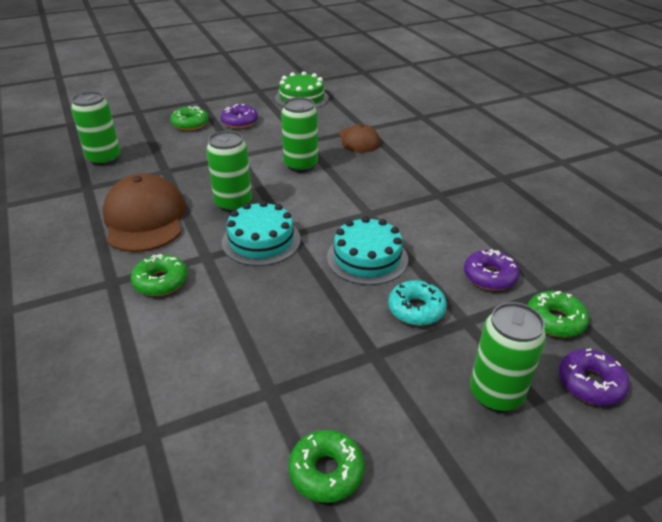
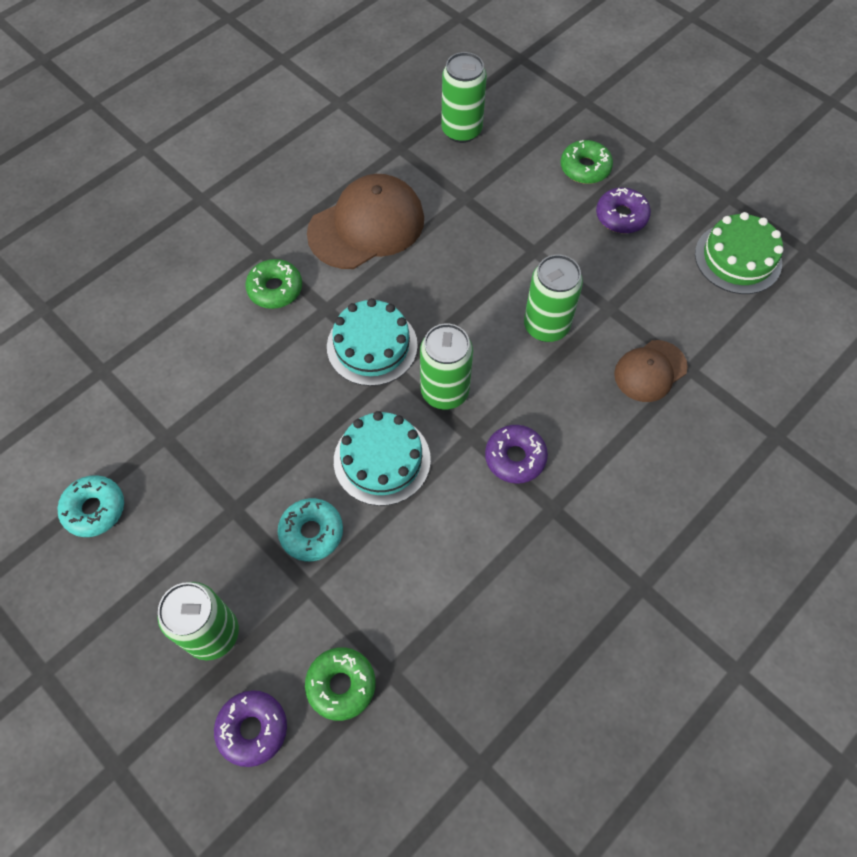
camera: 70 degrees right, 25 degrees up
green can [206,131,252,212] -> green can moved to [420,324,473,410]
green donut [288,430,365,503] -> turquoise donut [58,475,124,537]
purple donut [464,249,520,291] -> purple donut moved to [485,425,548,484]

